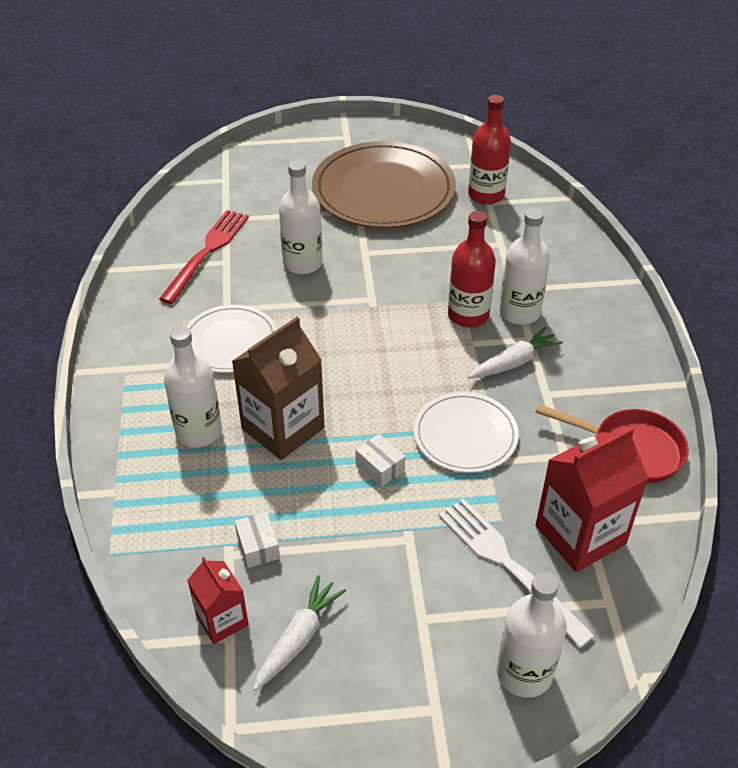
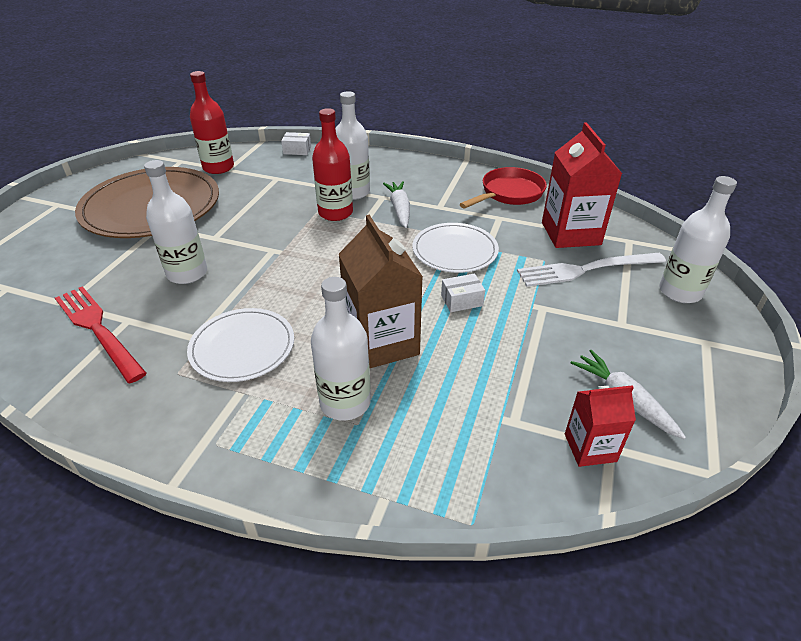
camera: 65 degrees left, 5 degrees down
white box [235,512,280,568] -> white box moved to [281,132,311,155]

